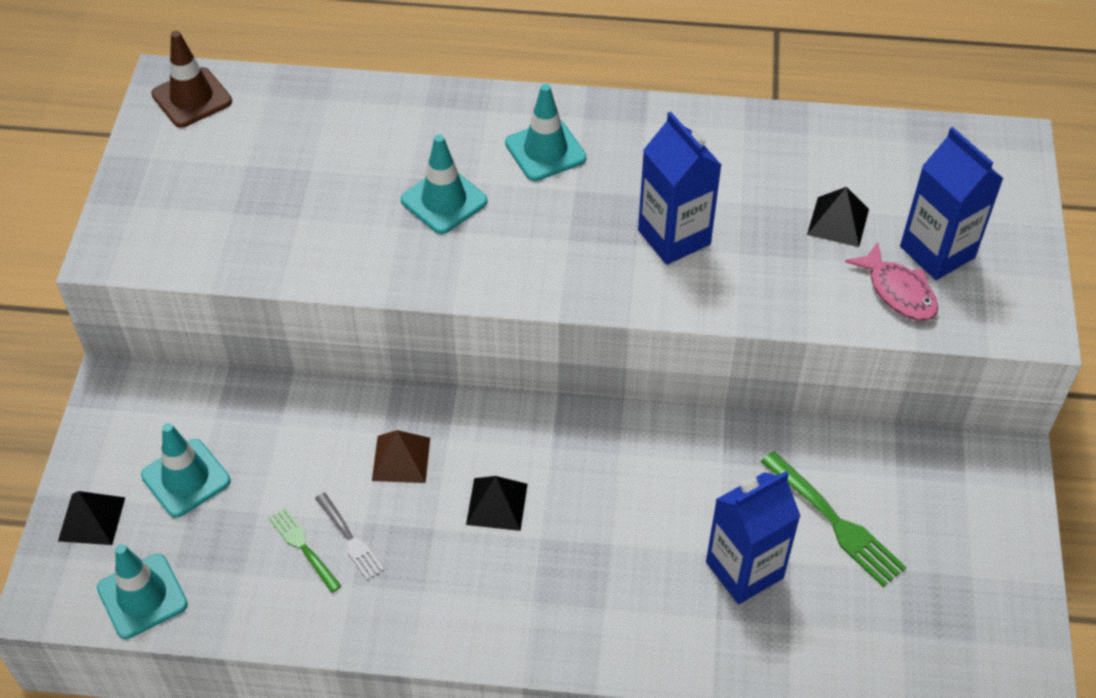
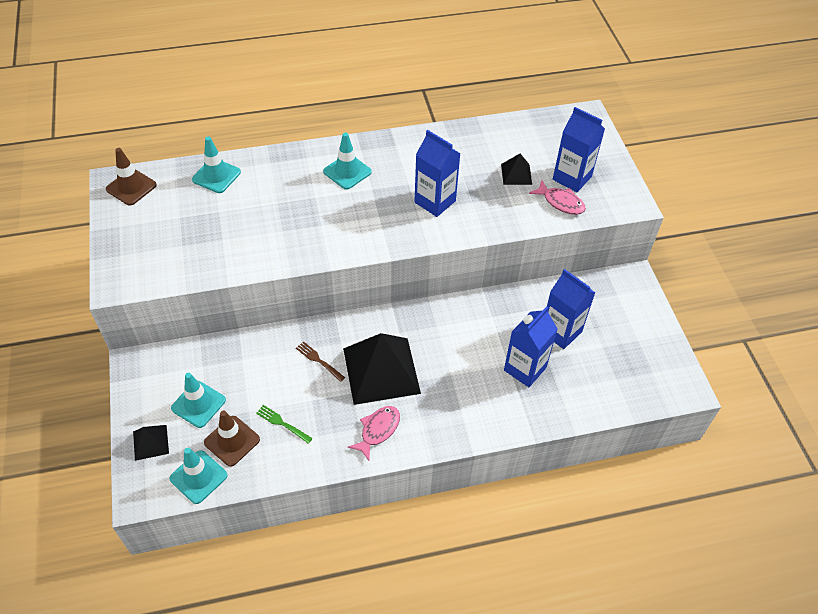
camera: 20 degrees left, 0 degrees up
grey fork [315,492,384,580] -> none
brown pyramid [372,430,430,483] -> brown fork [296,341,345,382]
turquoise traffic cone [401,134,488,234] -> turquoise traffic cone moved to [192,136,241,193]
black pyramid [466,476,528,531] -> black pyramid [343,333,421,405], size x2.15
green fork [761,451,906,587] -> blue carton [547,269,595,349]
none -> brown traffic cone [204,411,260,467]
none -> pink fish [348,406,400,461]

